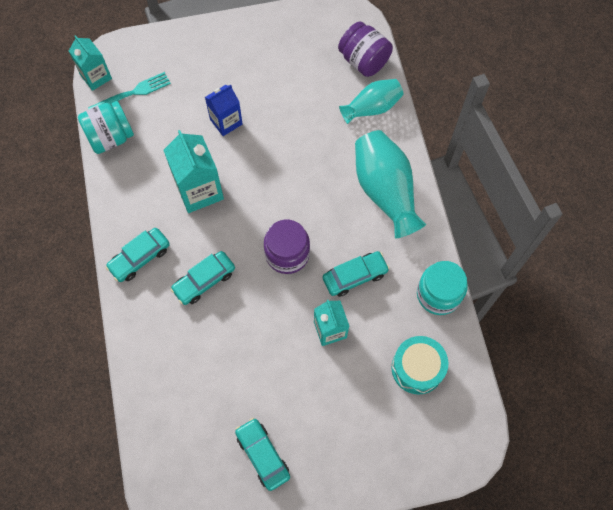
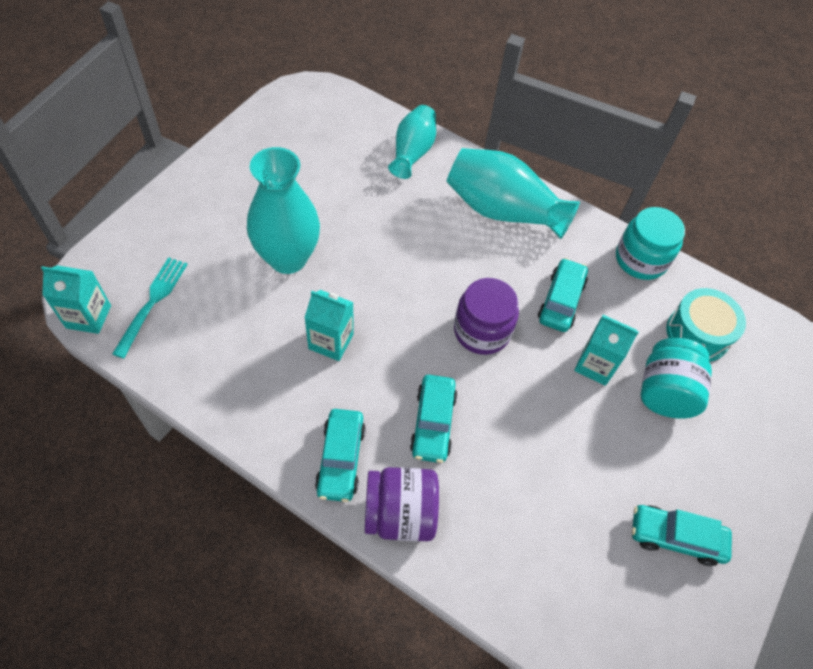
camera: 50 degrees left, 10 degrees down
turquoise jar [78,101,134,154] -> turquoise jar moved to [641,338,712,419]
turquoise carton [164,130,224,213] -> turquoise carton [304,290,354,361], size x0.65
blue carton [205,85,243,136] -> turquoise vase [247,147,320,274]
purple jar [338,21,393,77] -> purple jar moved to [365,467,439,541]

